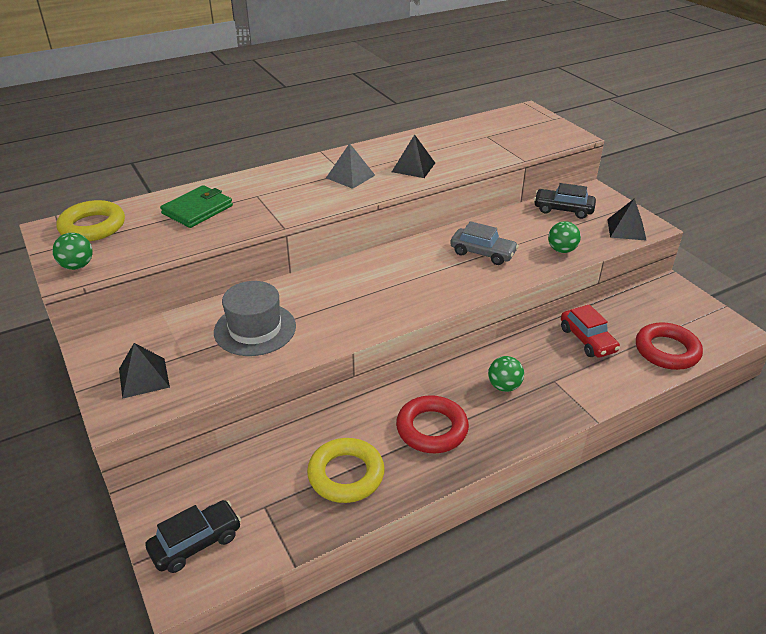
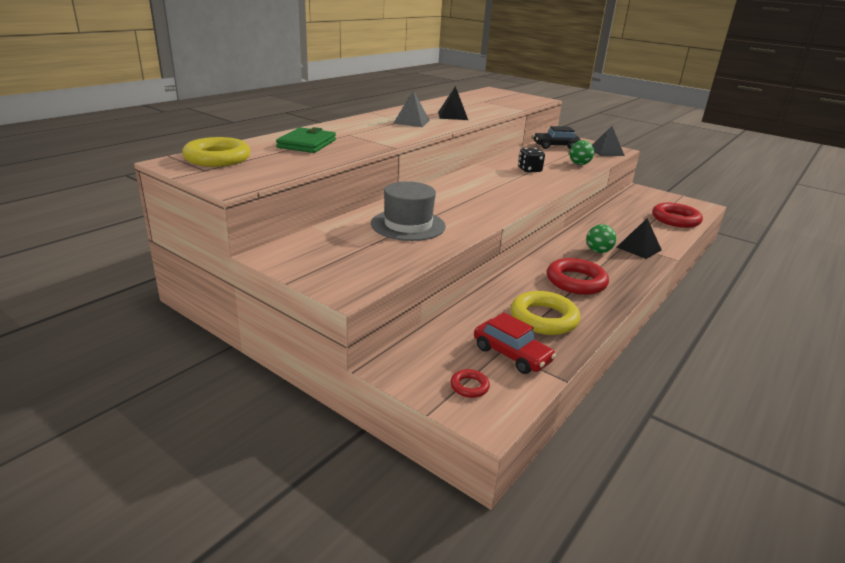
camera: 25 degrees left, 10 degrees down
green ball [52,233,93,270] -> none
black pyramid [119,343,170,399] -> black pyramid moved to [617,218,662,259]
black car [145,500,241,573] -> red ring [450,369,490,398]
grey car [450,221,519,265] -> black dice [518,148,545,172]
red car [561,304,620,358] -> red car moved to [474,312,556,374]

